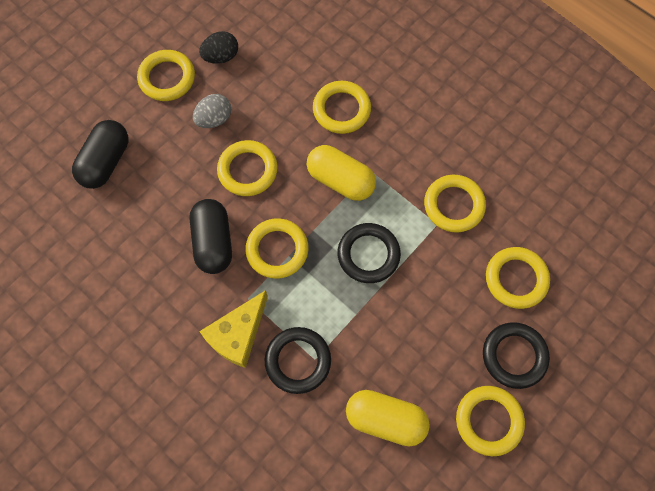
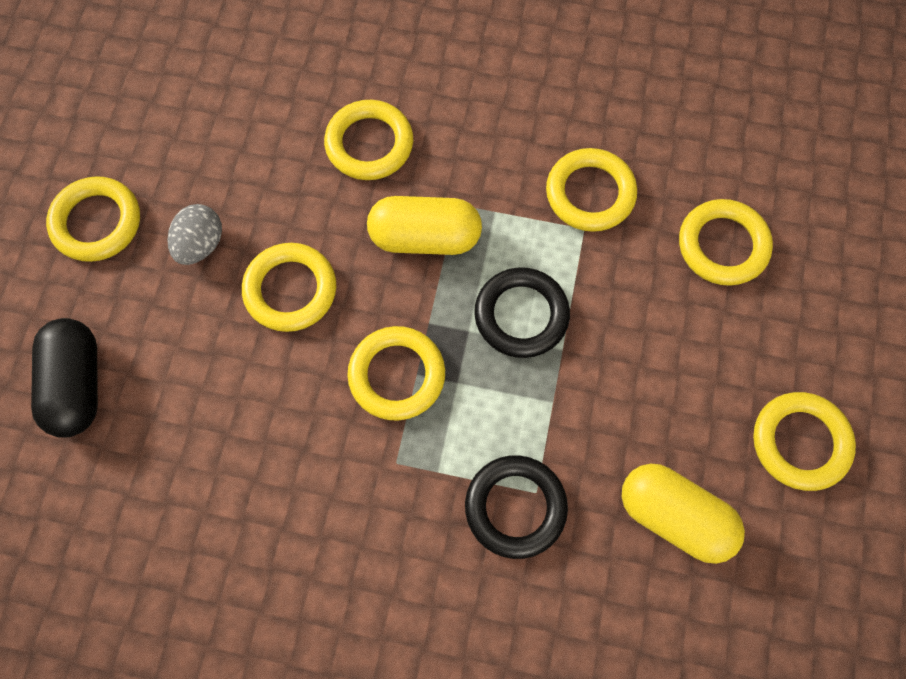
camera: 30 degrees left, 0 degrees up
black capsule [189,199,232,274] -> none
black egg [199,31,238,64] -> none
yellow cheese [199,290,268,368] -> none
yellow capsule [346,390,430,447] -> yellow capsule turned 45 degrees clockwise [622,463,745,564]
black ring [483,322,550,389] -> none

